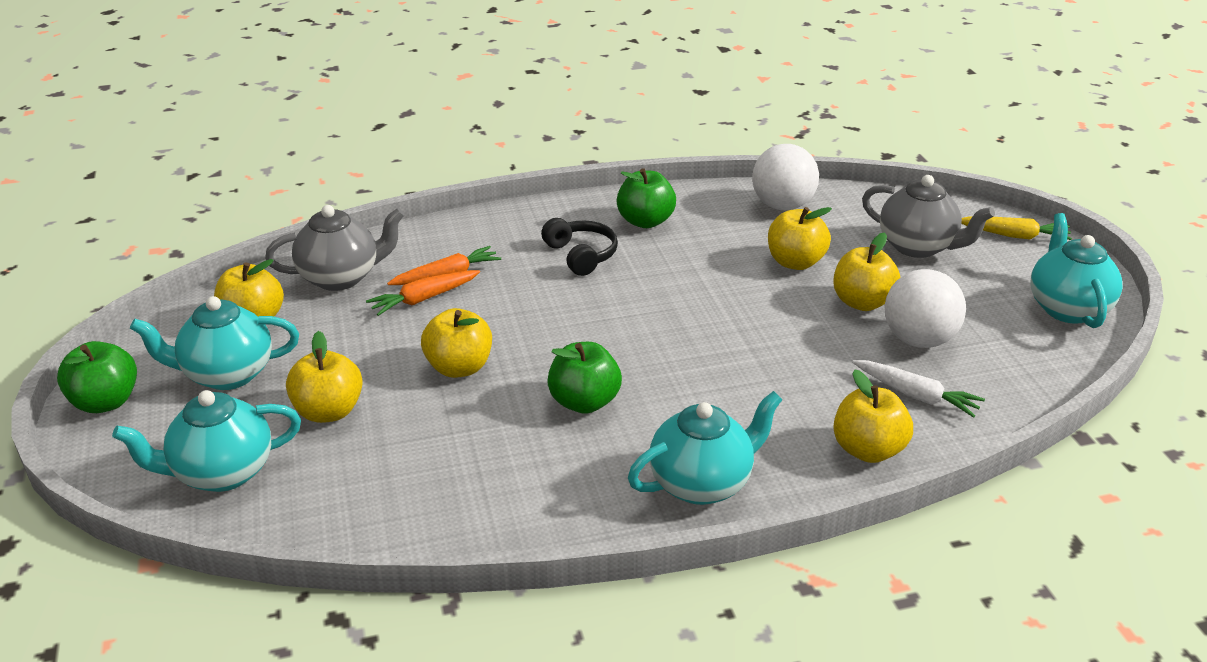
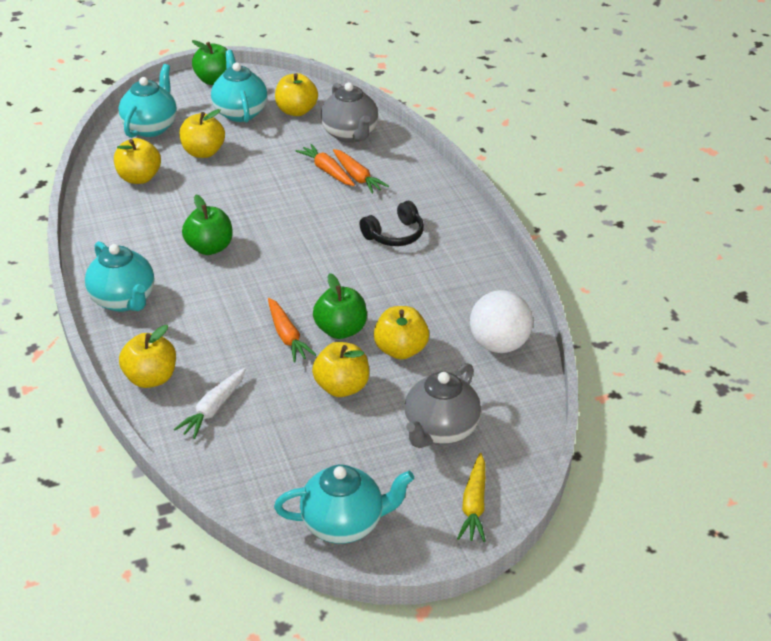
camera: 85 degrees right, 5 degrees up
turquoise teapot [112,390,301,492] -> turquoise teapot turned 45 degrees clockwise [119,64,177,138]
yellow apple [421,308,492,378] -> yellow apple moved to [114,138,161,184]
green apple [617,168,676,228] -> green apple moved to [313,273,367,339]
white ball [885,269,966,348] -> none
none -> orange carrot [268,298,316,362]

